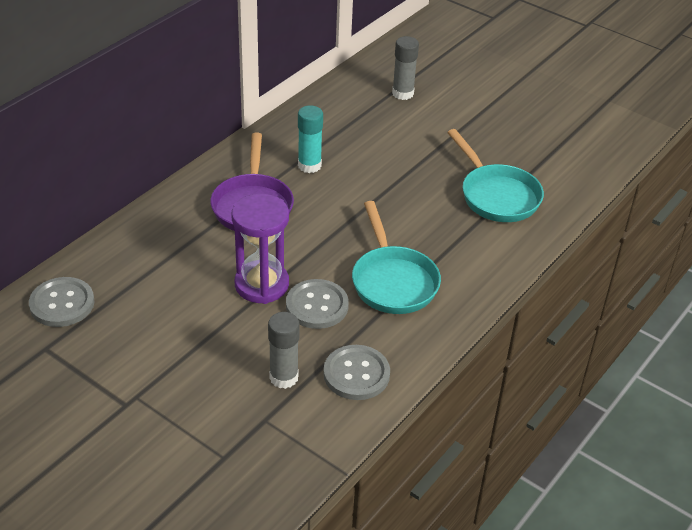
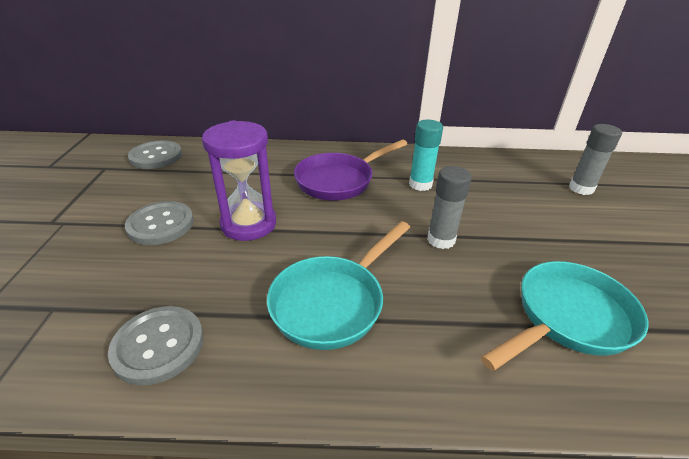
camera: 55 degrees right, 5 degrees down
grey glue stick [268,312,300,389] -> grey glue stick moved to [427,166,472,249]
grey button [286,279,349,329] -> grey button moved to [125,201,194,245]
turquoise pan [447,129,544,222] -> turquoise pan turned 150 degrees counterclockwise [481,261,648,371]

